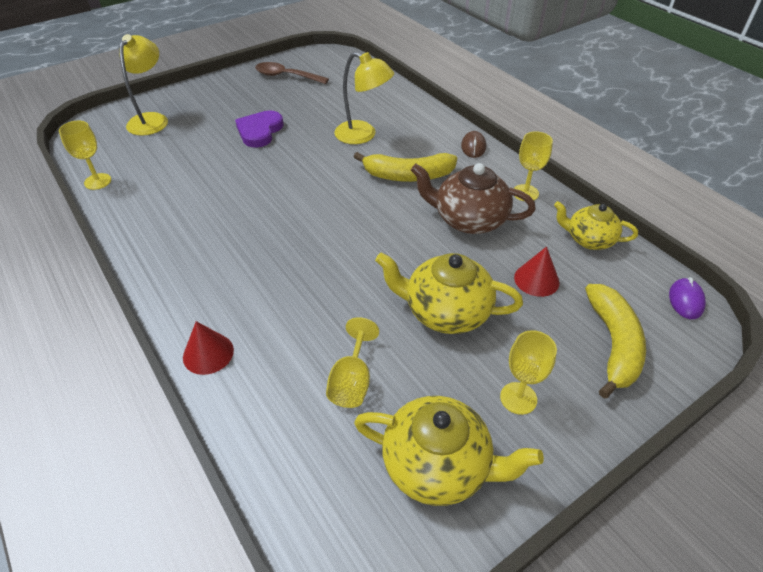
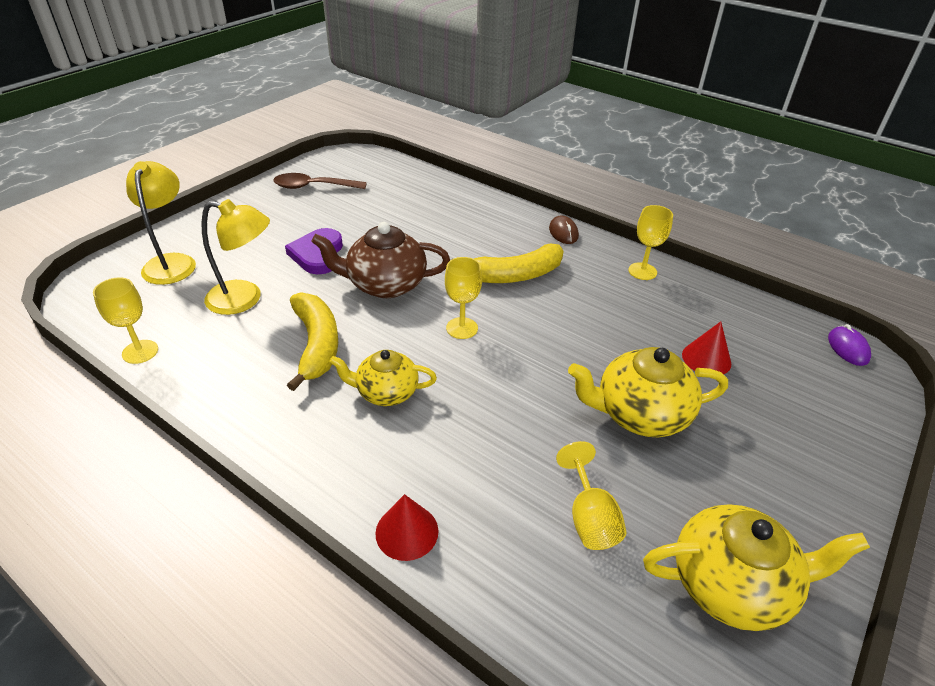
camera: 20 degrees left, 5 degrees down
yellow lamp [334,52,394,144] -> yellow lamp moved to [202,199,270,315]
brown teapot [411,163,536,234] -> brown teapot moved to [311,222,450,298]
yellow goblet [500,330,557,415] -> yellow goblet moved to [445,257,482,339]
yellow teapot [554,201,638,250] -> yellow teapot moved to [329,350,437,406]
yellow banana [585,284,646,399] -> yellow banana moved to [287,292,338,391]

